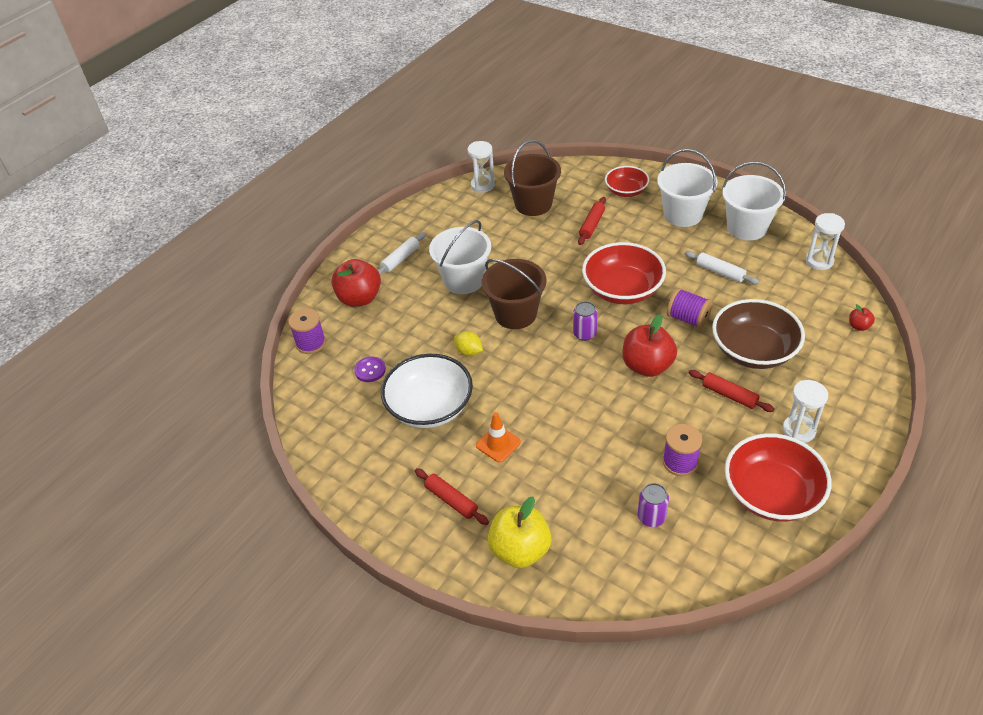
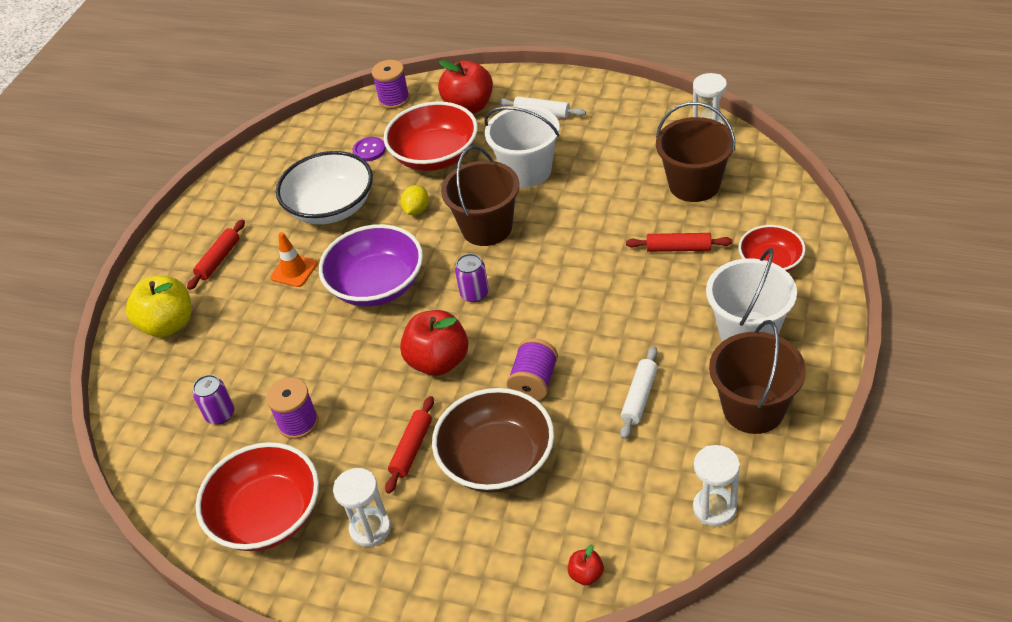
camera: 75 degrees right, 0 degrees up
red bowl [582,242,666,304] -> red bowl moved to [384,101,478,171]
white bucket [722,161,786,240] -> brown bucket [709,320,806,434]
none -> purple bowl [319,224,423,307]

